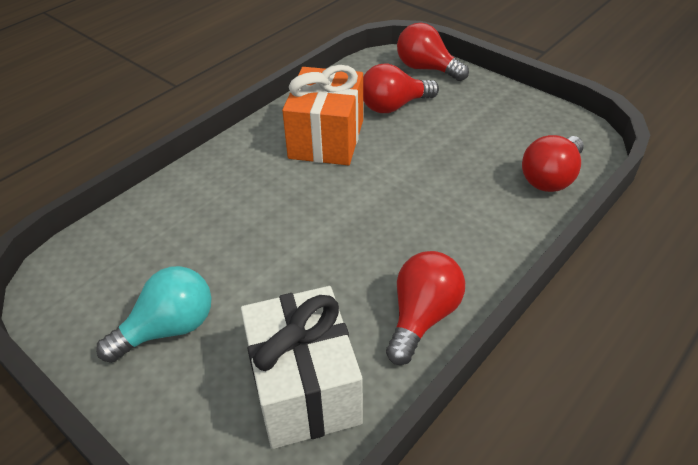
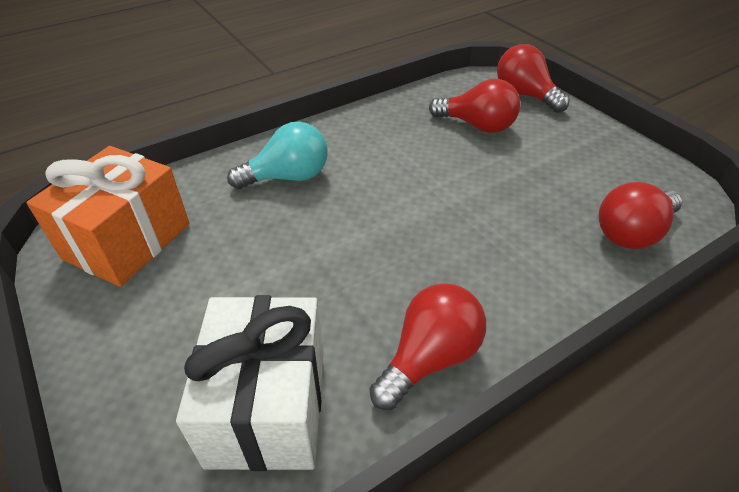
camera: 15 degrees right, 0 degrees up
turquoise light bulb [96,266,211,363] -> turquoise light bulb moved to [227,122,327,189]
orange gift [282,65,363,165] -> orange gift moved to [26,146,189,287]
red light bulb [363,64,439,113] -> red light bulb turned 150 degrees counterclockwise [429,79,520,133]

